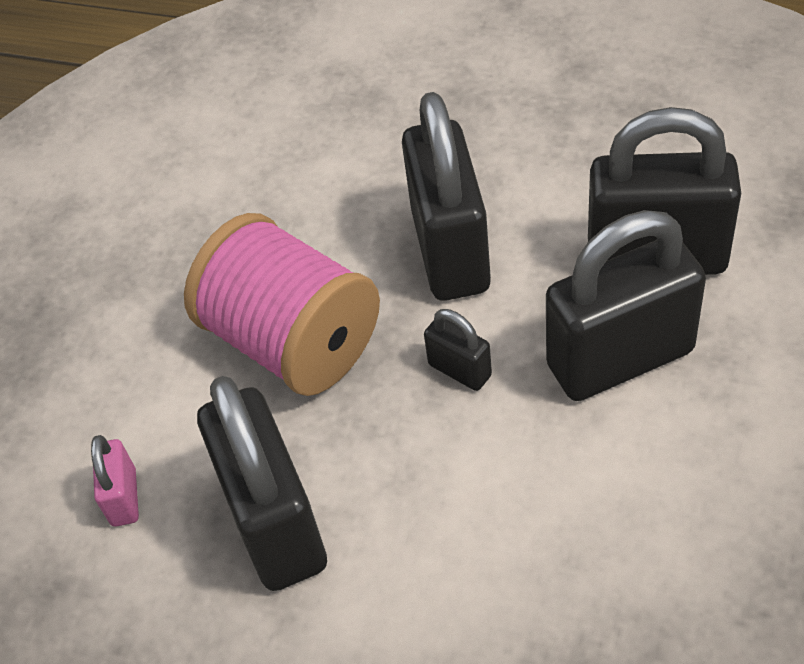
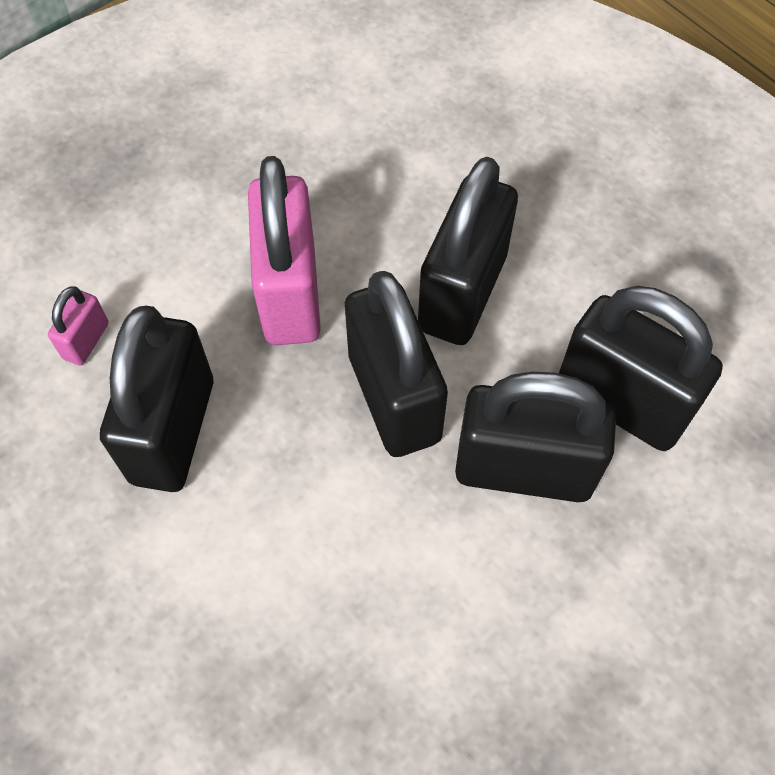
camera: 25 degrees right, 10 degrees up
pink spool [184,213,380,396] -> pink padlock [248,156,321,345]
black padlock [424,309,492,391] -> black padlock [345,271,448,457], size x2.22

